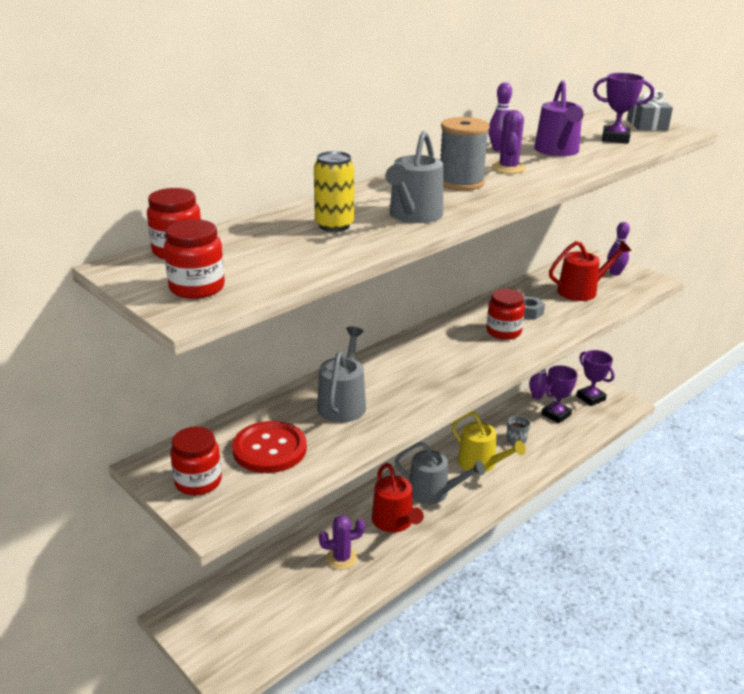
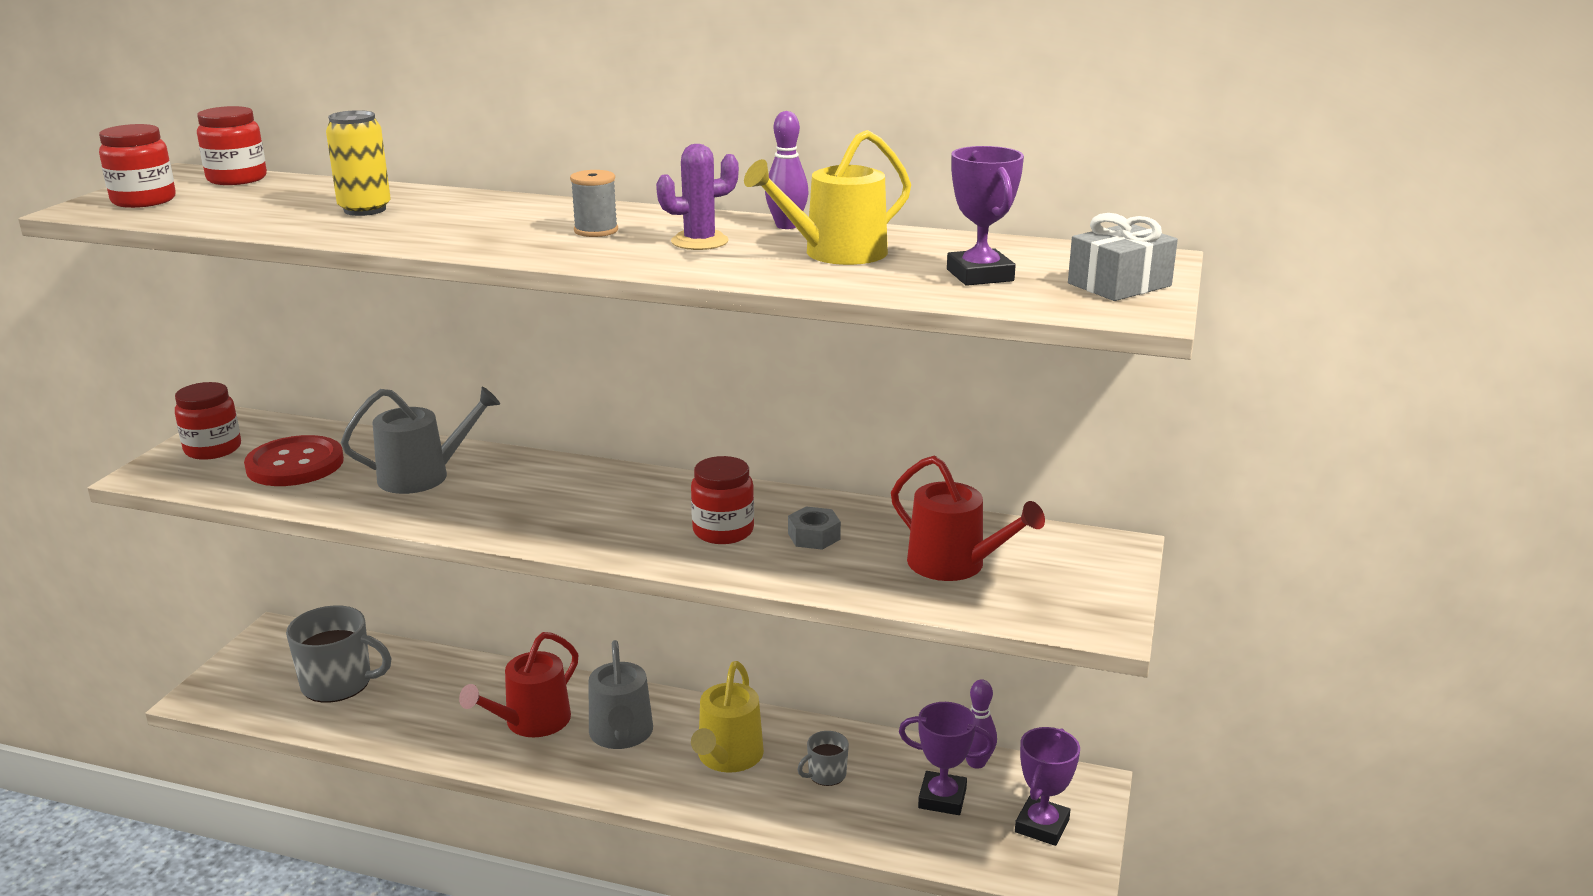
camera: 60 degrees right, 5 degrees down
purple cactus [319,515,365,570] -> none
grey watering can [385,131,443,223] -> none
grey spool [440,117,490,191] -> grey spool [570,170,618,237], size x0.60
purple watering can [534,80,584,156] -> yellow watering can [744,130,911,265]
purple bowling pin [607,222,630,275] -> none
none -> grey mug [286,605,392,703]

